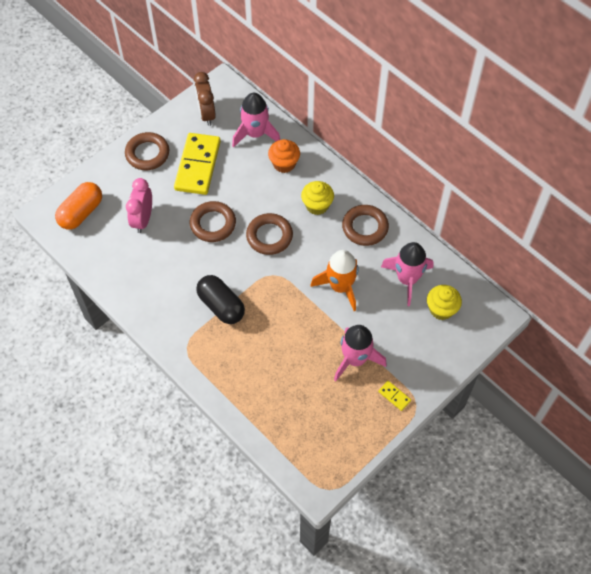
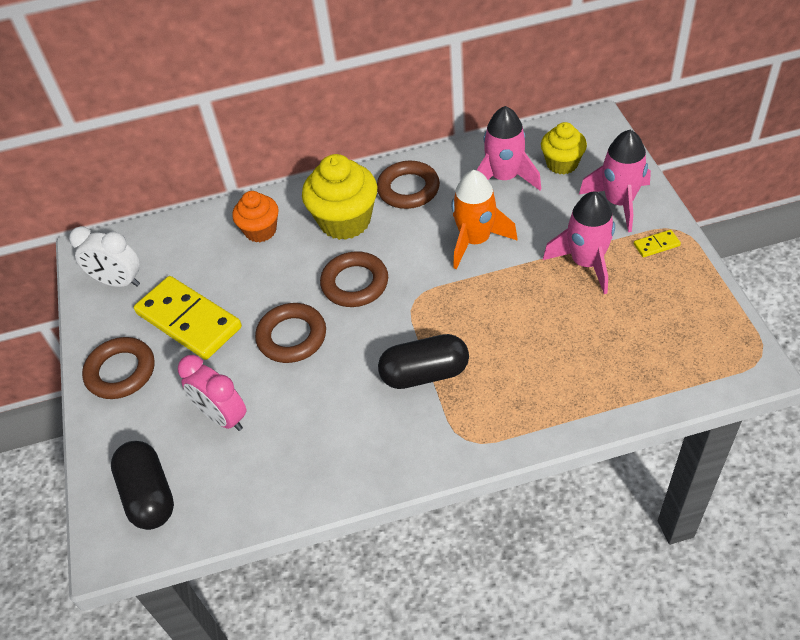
camera: 55 degrees left, 10 degrees down
orange capsule [55,182,102,230] -> black capsule [111,441,174,530]
brown clock [194,72,216,126] -> white clock [69,226,140,287]
pink rocket [232,93,280,148] -> pink rocket moved to [579,130,651,232]
yellow cupcake [301,181,334,215] -> yellow cupcake [302,154,377,240], size x1.61

